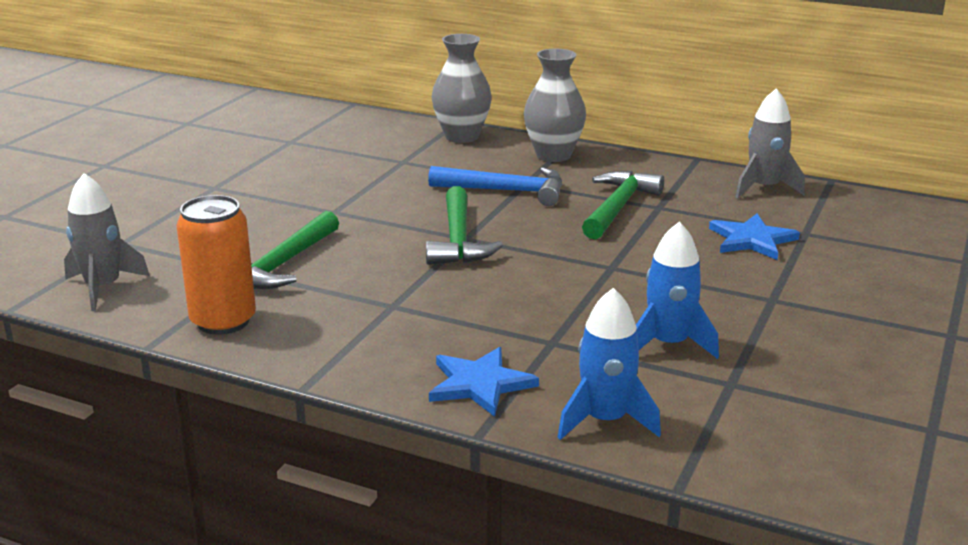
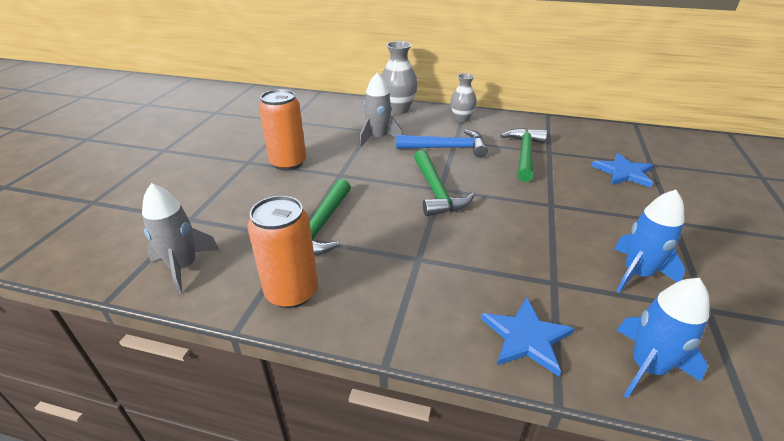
camera: 10 degrees left, 10 degrees up
grey vase [524,49,586,162] -> grey vase [450,73,477,122], size x0.66
grey rocket [735,88,805,198] -> grey rocket moved to [359,73,403,148]
none -> orange can [259,89,306,171]

